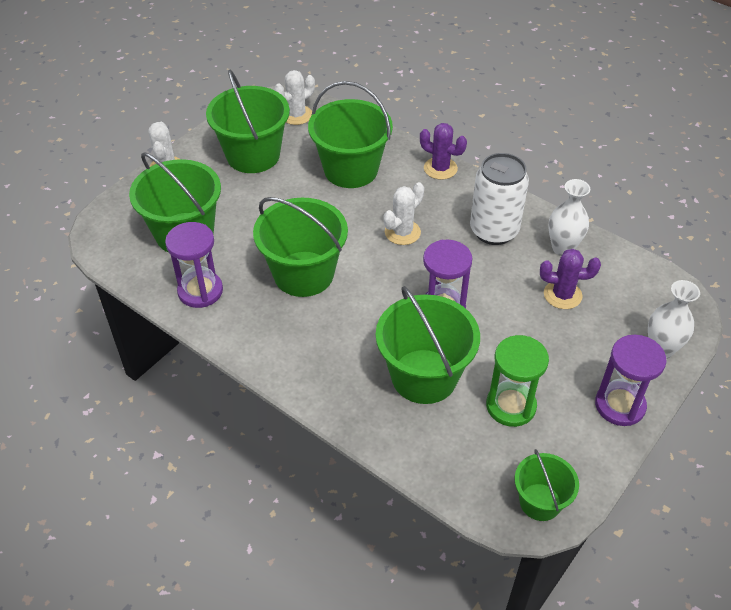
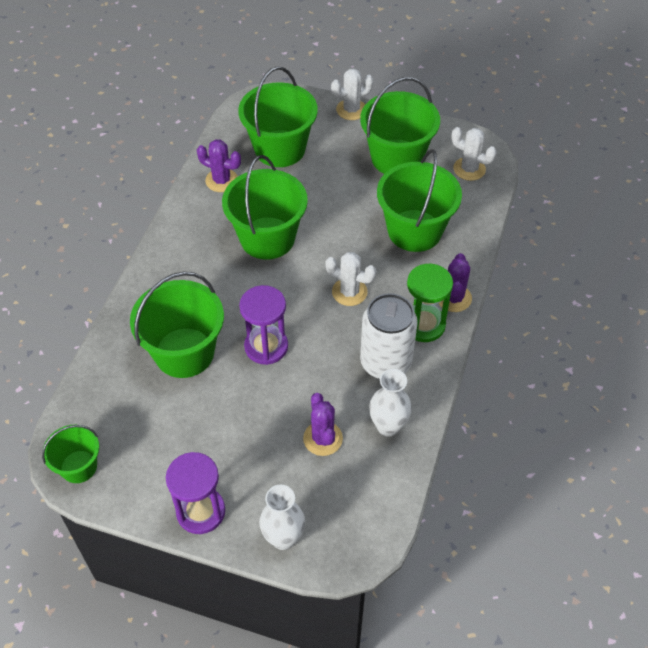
camera: 70 degrees right, 5 degrees up
purple hourglass [165,222,223,308] -> purple cactus [197,140,241,192]
green hourglass [486,335,549,427] -> green hourglass moved to [407,264,453,342]

